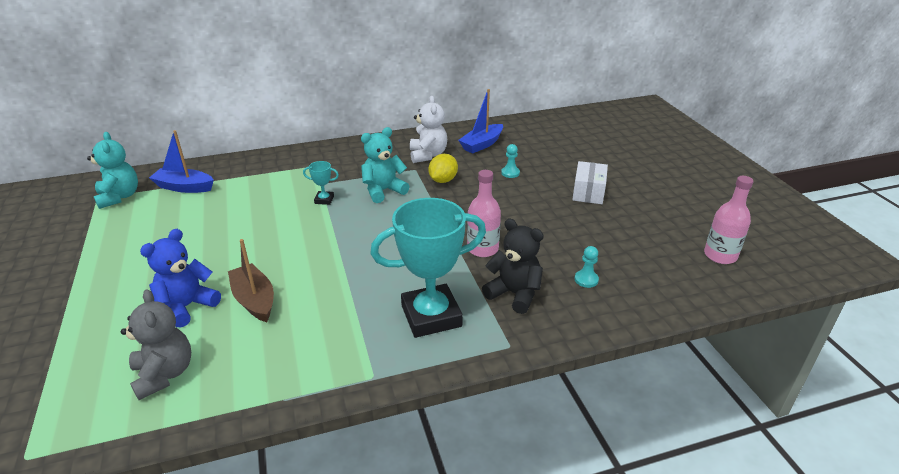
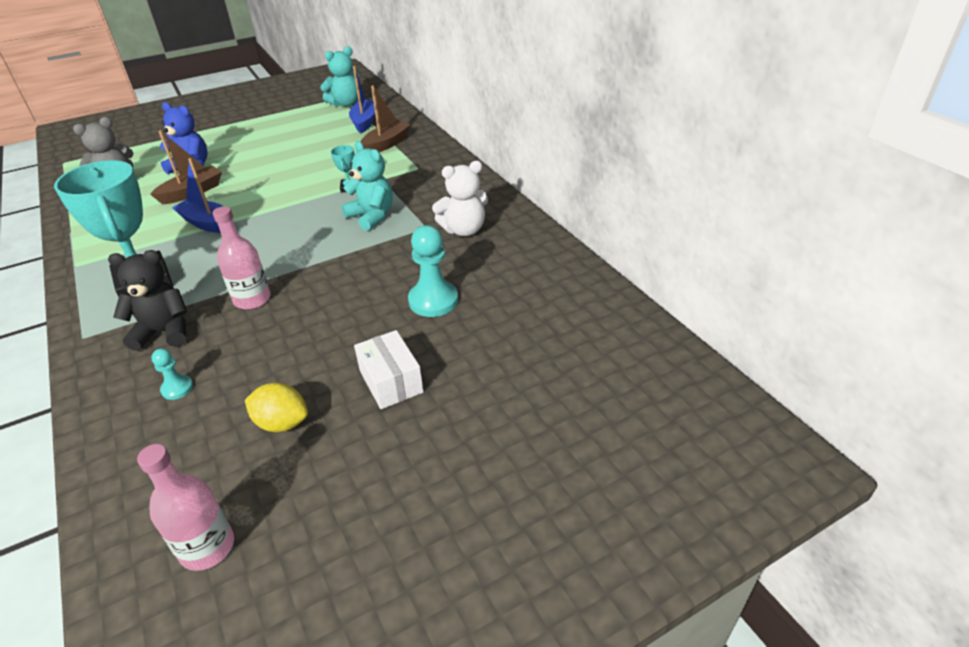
camera: 80 degrees right, 5 degrees up
yellow lemon [428,154,458,183] -> yellow lemon moved to [245,383,308,432]
blue boat [458,89,503,154] -> blue boat moved to [172,158,223,233]
black teddy bear [482,219,544,314] -> black teddy bear turned 120 degrees counterclockwise [108,250,187,351]
turquoise pawn [501,144,520,178] -> turquoise pawn [408,225,458,317], size x1.89
white box [572,161,608,204] -> white box turned 60 degrees clockwise [354,330,424,409]
none -> brown boat [360,85,411,152]

